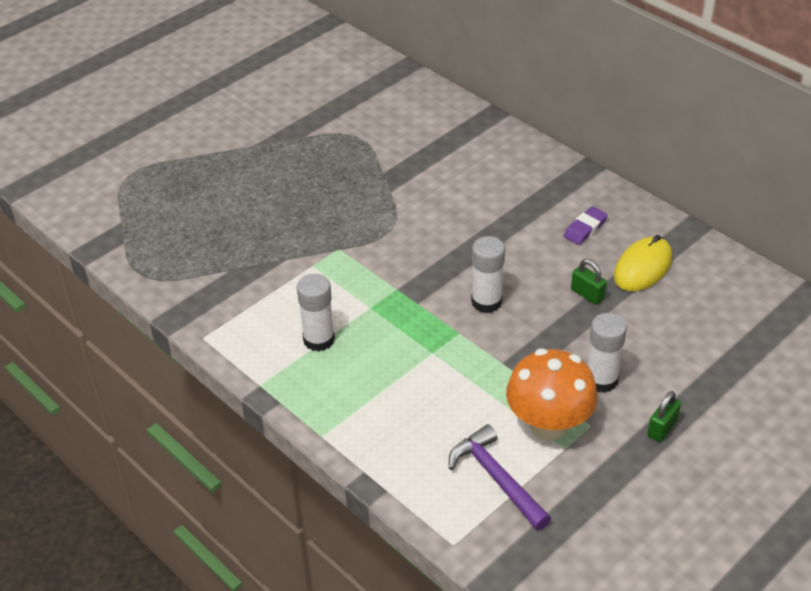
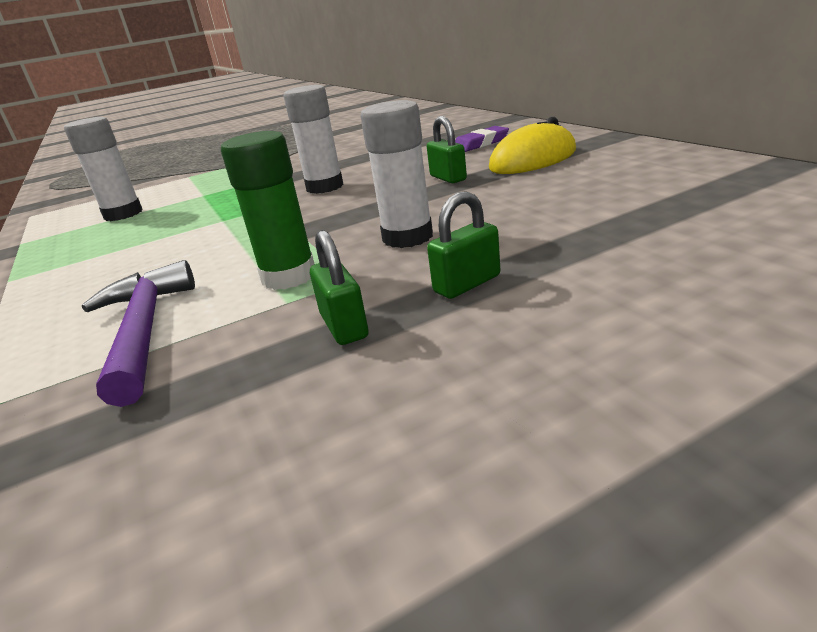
camera: 20 degrees right, 15 degrees down
orange mushroom [506,348,598,440] -> green glue stick [221,131,314,290]
none -> green padlock [310,230,369,345]

